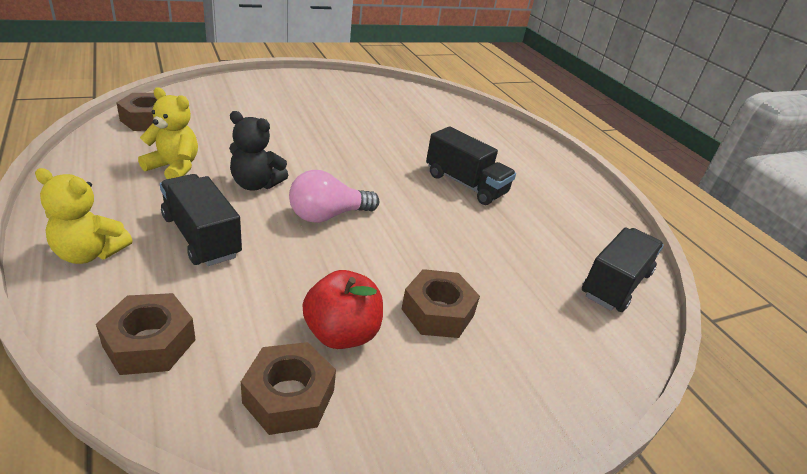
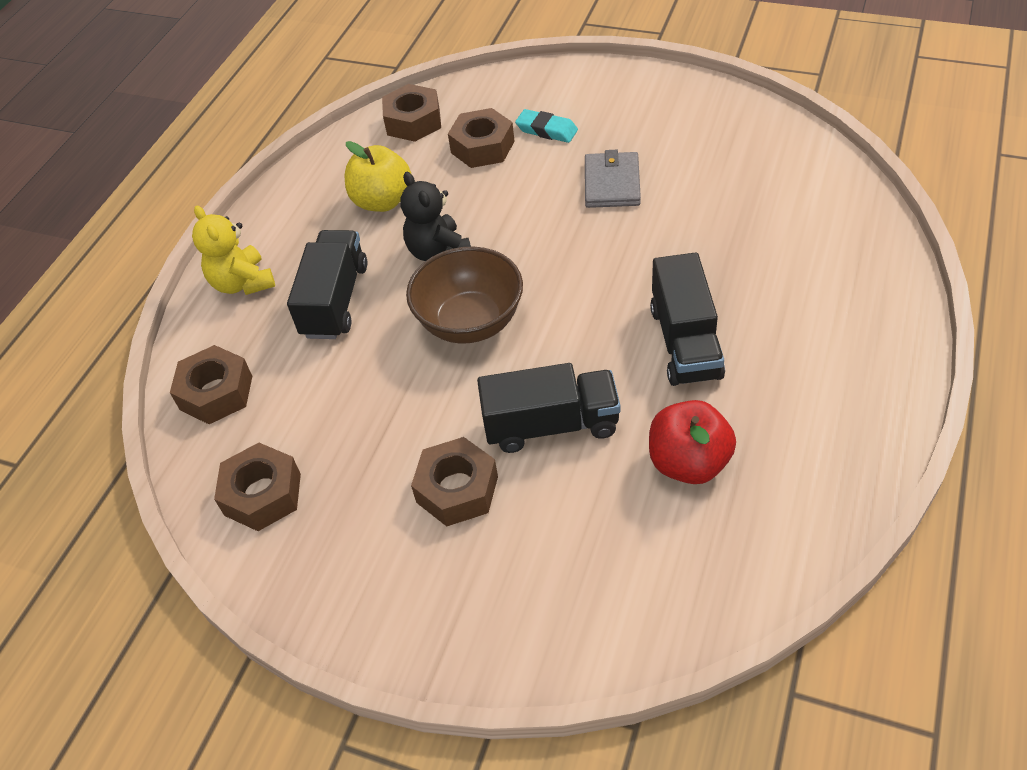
camera: 55 degrees right, 15 degrees up
yellow teddy bear [138,87,198,179] -> yellow apple [345,141,411,212]
pink light bulb [289,170,379,223] -> brown bowl [406,247,523,344]
red apple [303,270,383,349] -> red apple moved to [649,400,736,484]
black truck [582,227,664,312] -> black truck moved to [477,363,621,453]
none -> brown nut [448,108,515,168]
none -> turquoise eraser [515,109,578,143]
none -> grey wallet [585,150,641,208]

